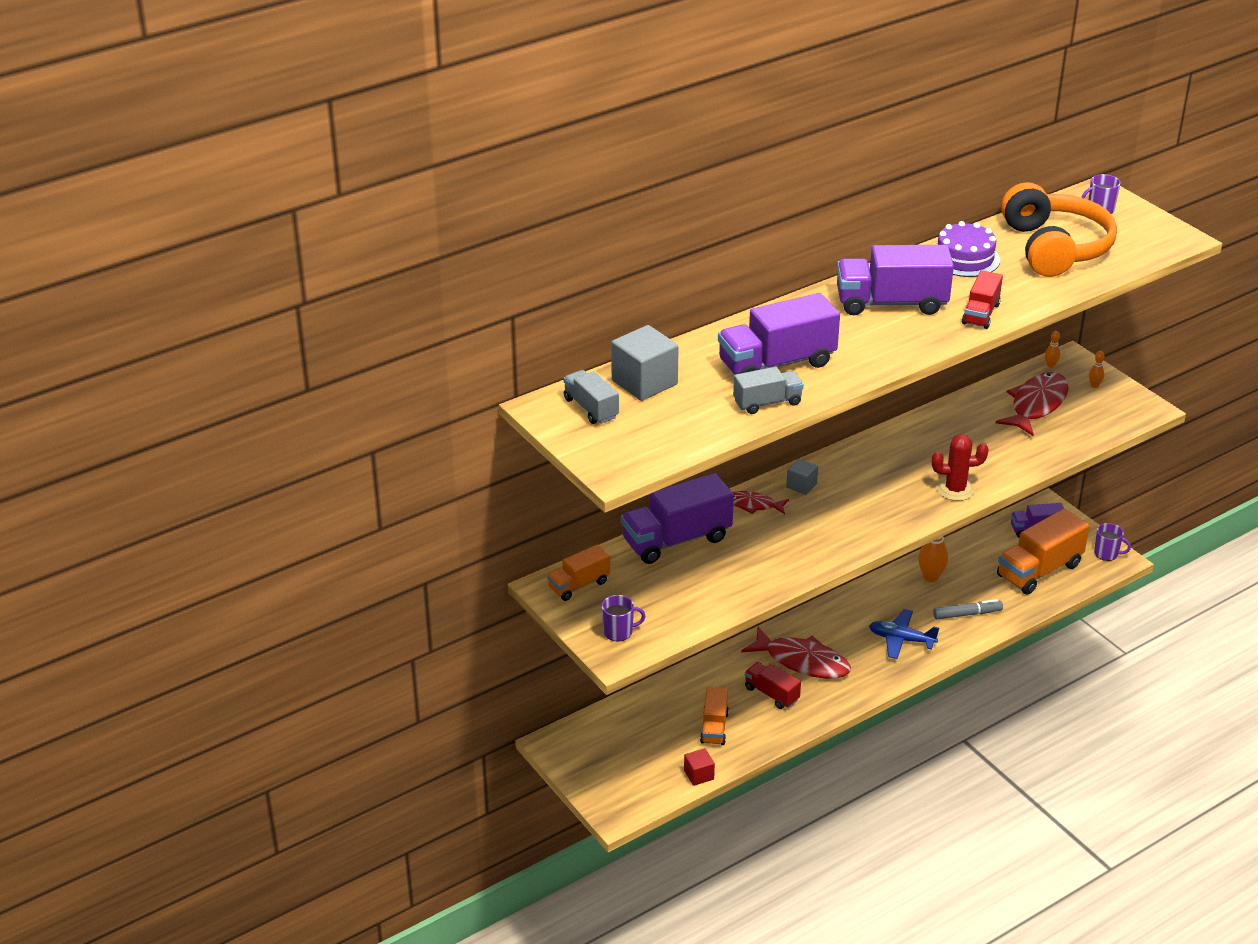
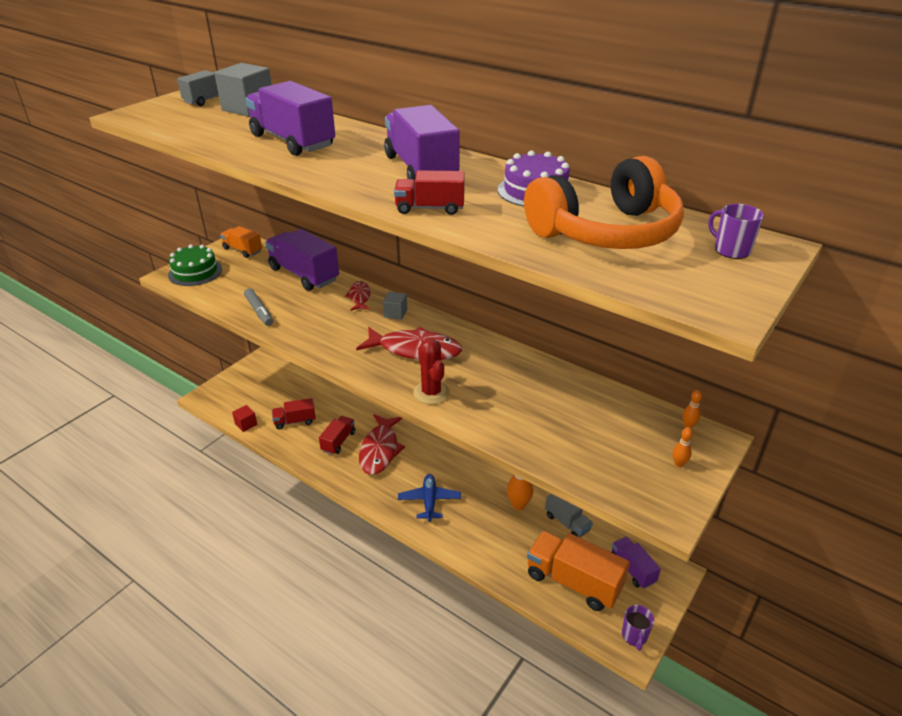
camera: 70 degrees right, 0 degrees up
purple mug [602,595,645,641] -> green cake [168,245,222,286]
orange truck [700,686,729,745] -> red truck [272,398,316,430]
grey truck [733,367,804,414] -> grey truck moved to [545,494,593,538]
grey marker [933,599,1003,619] -> grey marker moved to [244,288,273,326]
red fish [996,372,1069,436] -> red fish moved to [356,327,462,360]

